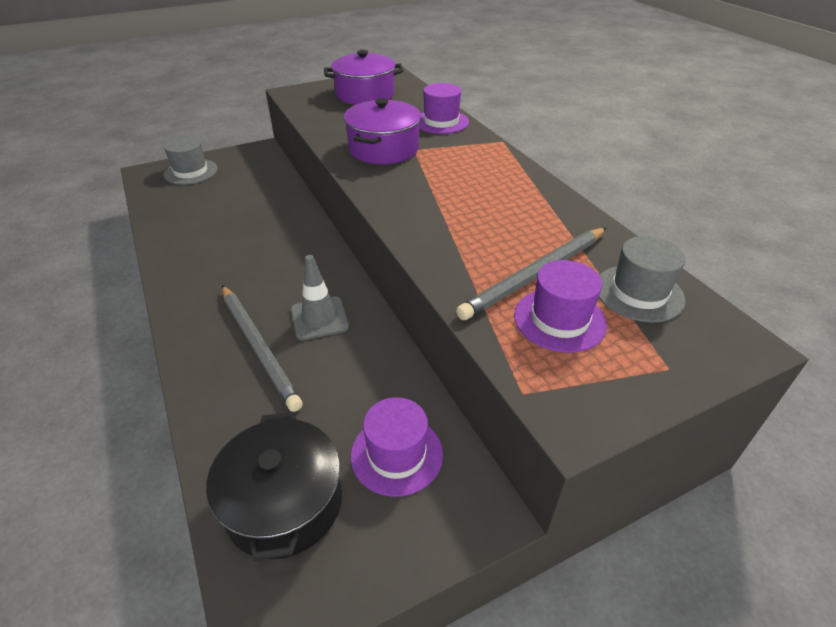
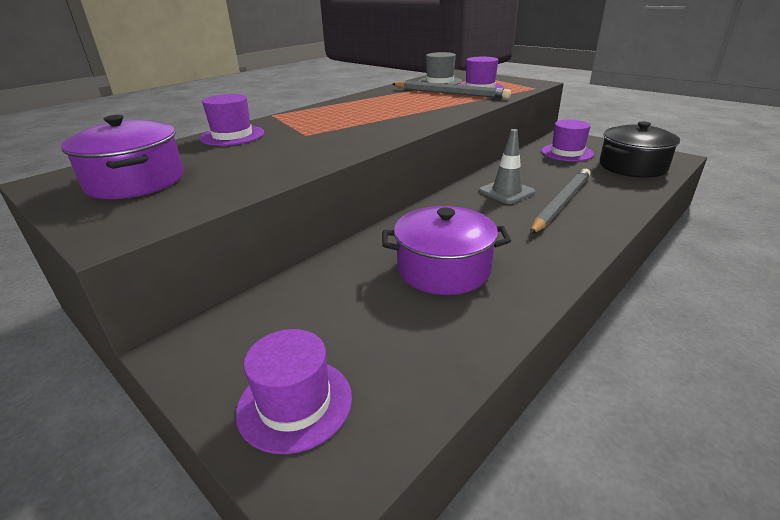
camera: 110 degrees left, 10 degrees down
grey hat [164,136,218,185] -> purple hat [236,329,352,454]
purple pot [344,98,421,164] -> purple pot moved to [382,206,511,295]

